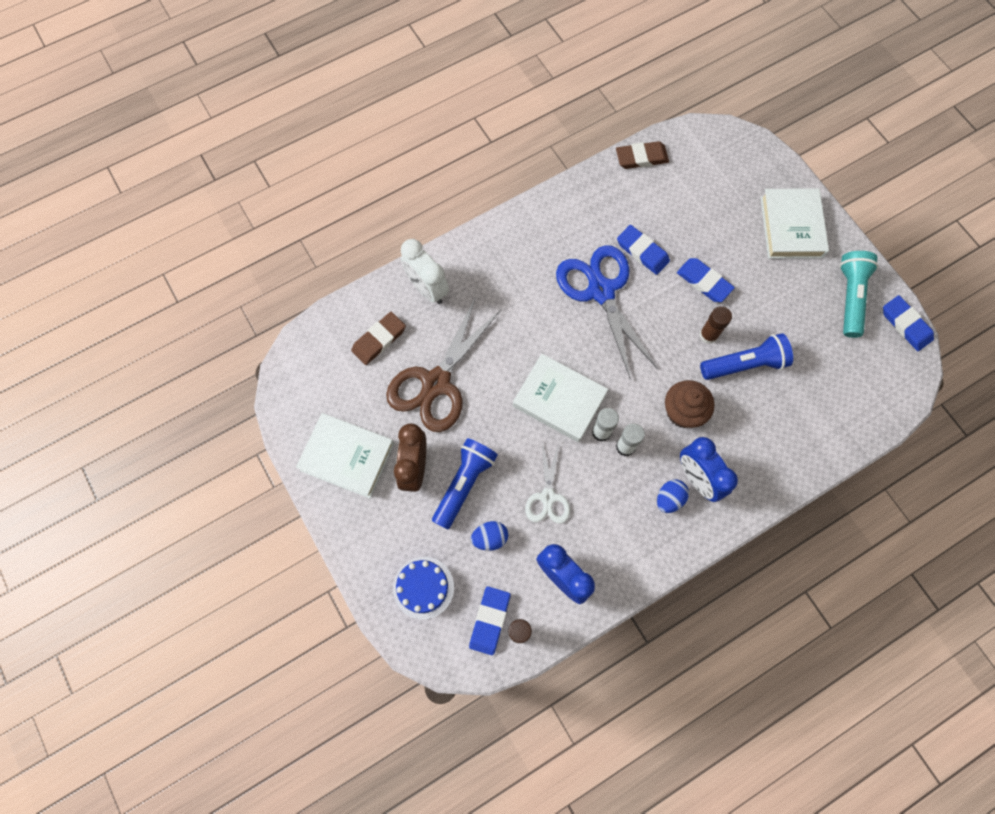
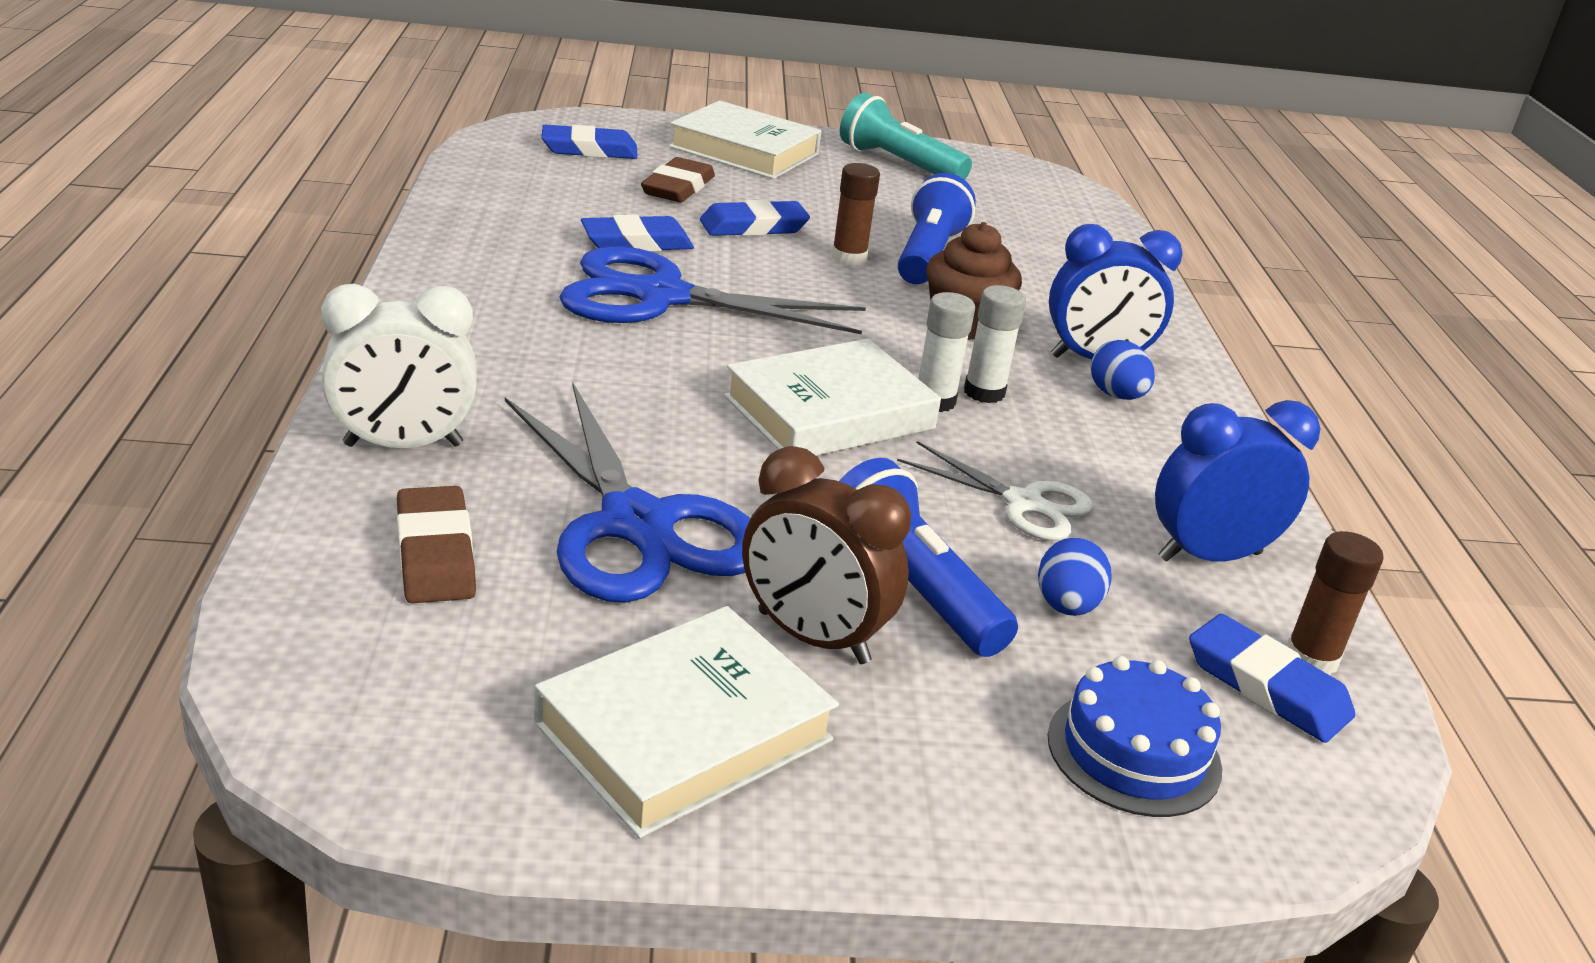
camera: 65 degrees left, 40 degrees down
brown scissors [386,297,501,432] -> blue scissors [505,381,751,602]
brown eraser [616,141,669,169] -> brown eraser moved to [641,157,715,203]
blue eraser [883,295,934,351] -> blue eraser moved to [541,125,638,159]

